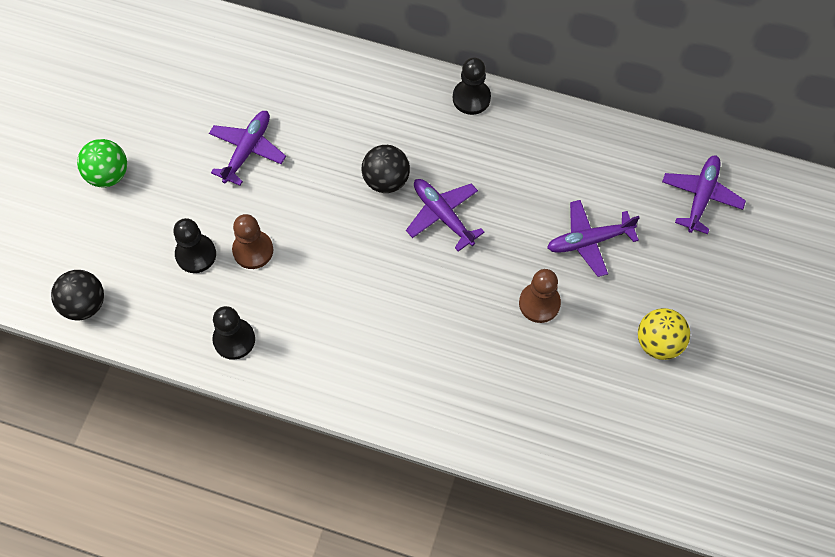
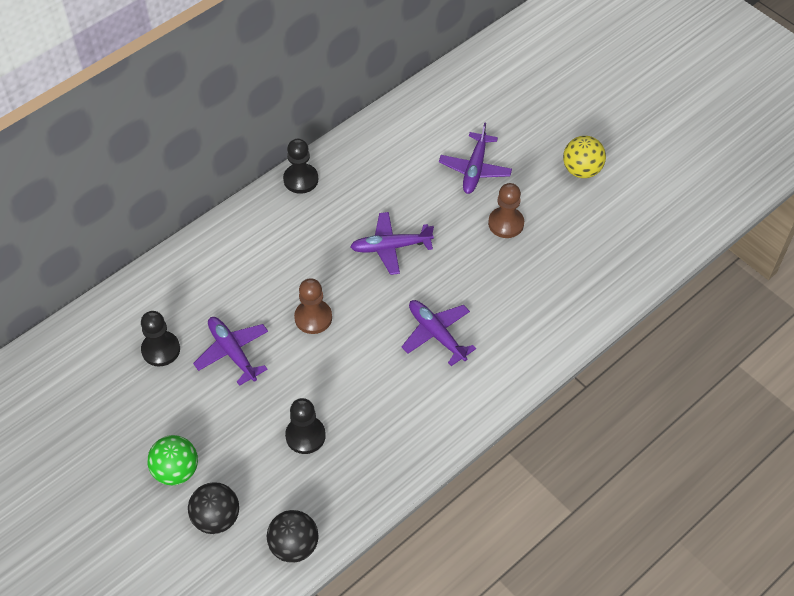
camera: 60 degrees left, 10 degrees down
black pawn [212,306,255,360] -> black pawn moved to [141,311,180,366]
brown pawn [232,214,273,269] -> brown pawn moved to [294,278,332,334]
black ball [362,145,410,193] -> black ball moved to [188,482,239,534]
purple plane [662,155,746,234] -> purple plane moved to [402,300,476,366]

